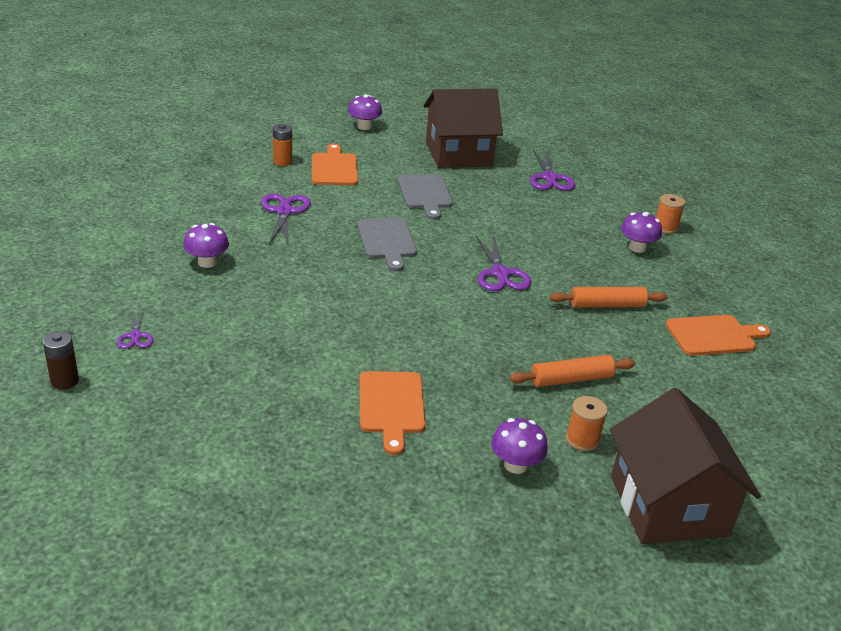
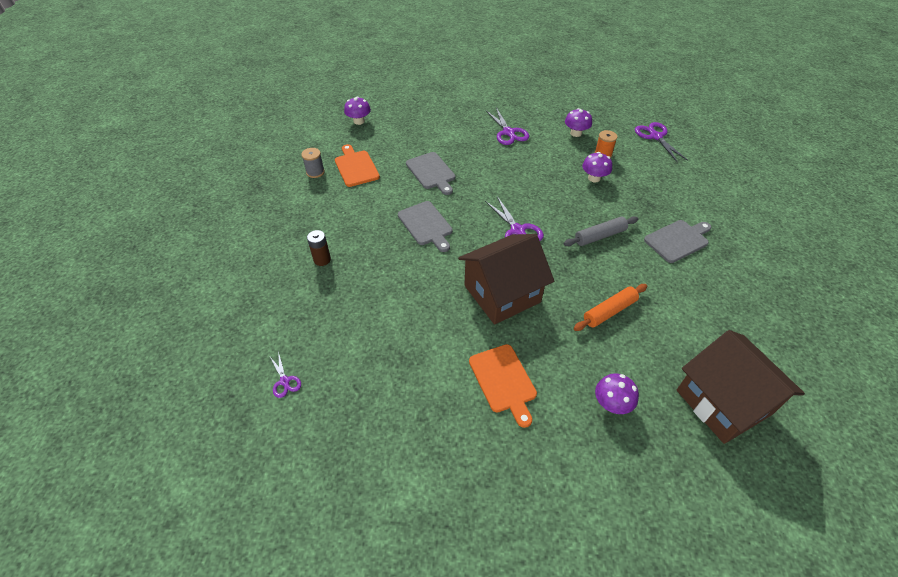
camera: 15 degrees left, 15 degrees up
brown battery [43,331,79,390] -> brown battery moved to [307,230,331,266]
purple mushroom [183,223,229,268] -> purple mushroom moved to [565,108,592,137]
purple scissors [261,194,311,244] -> purple scissors moved to [635,122,688,163]
orange battery [273,124,292,166] -> grey spool [301,148,325,178]
brown house [424,89,503,168] -> brown house moved to [458,234,554,325]
orange rolling pin [550,287,668,308] -> grey rolling pin [564,216,638,246]
orange spool [566,396,608,451] -> none
orange cutting board [666,315,771,356] -> grey cutting board [644,220,711,263]

